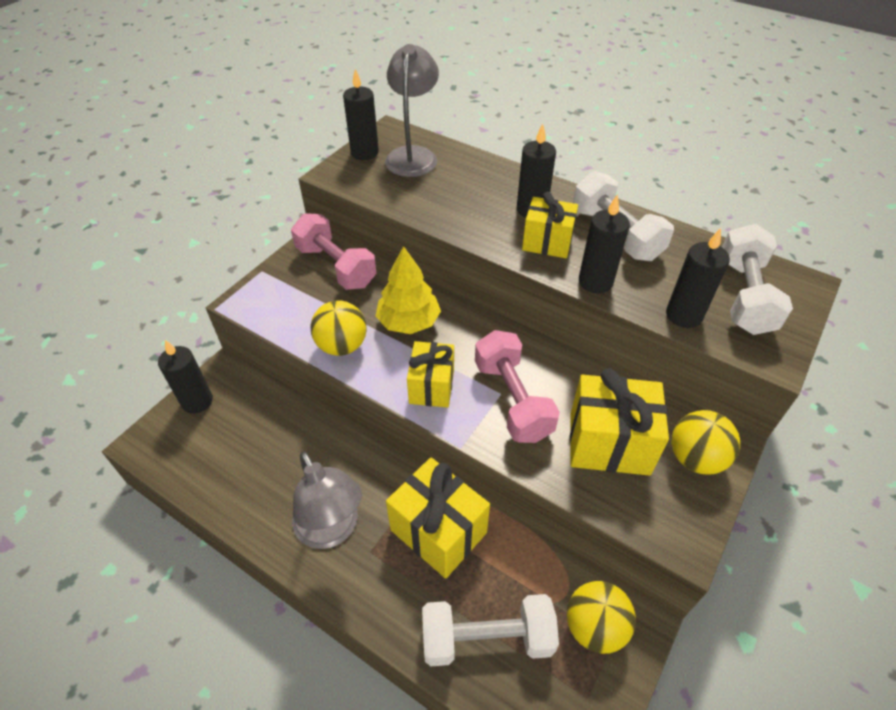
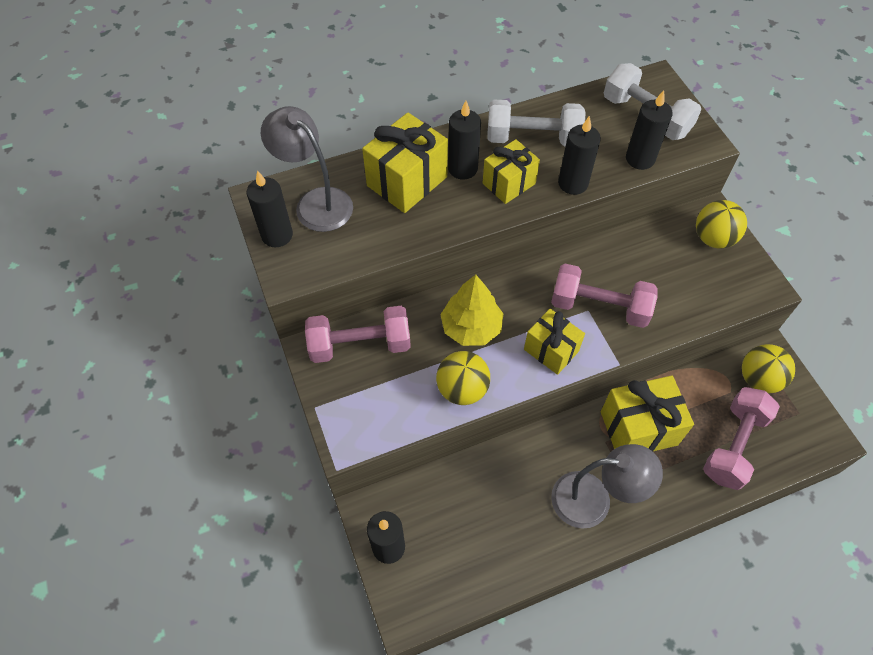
camera: 55 degrees left, 10 degrees up
white dumbbell [422,594,559,666] -> pink dumbbell [703,387,780,490]
yellow gift [570,368,669,476] -> yellow gift moved to [362,112,448,213]

